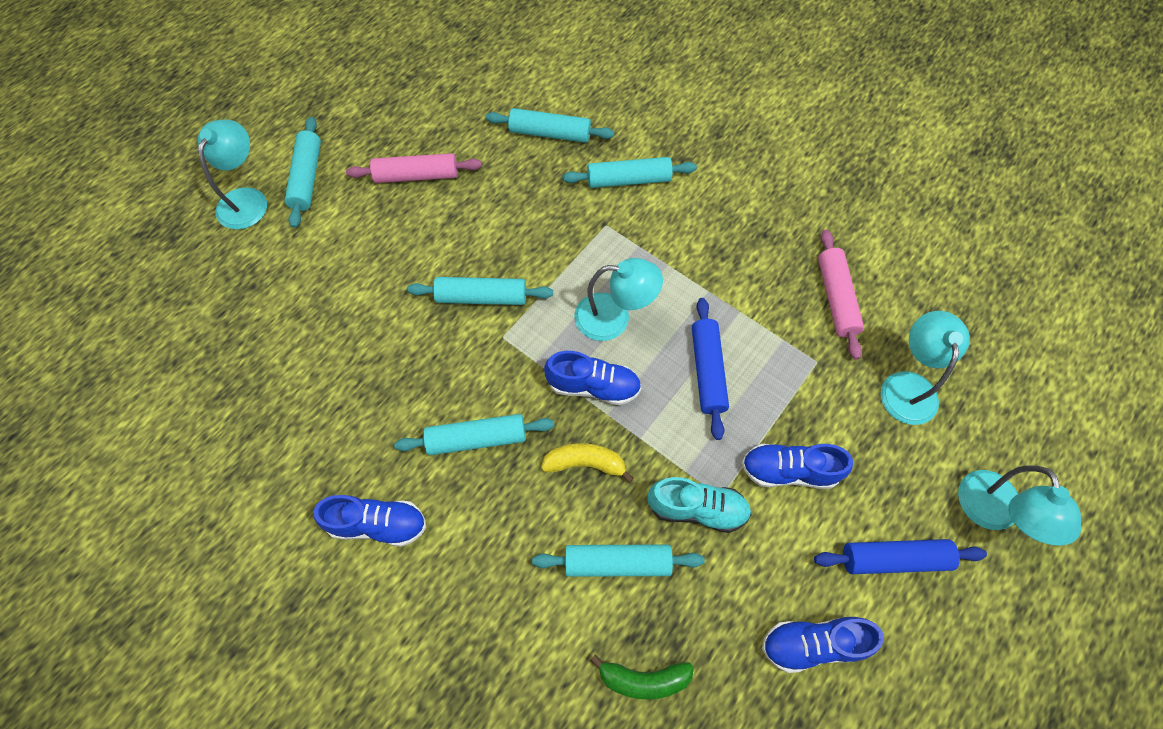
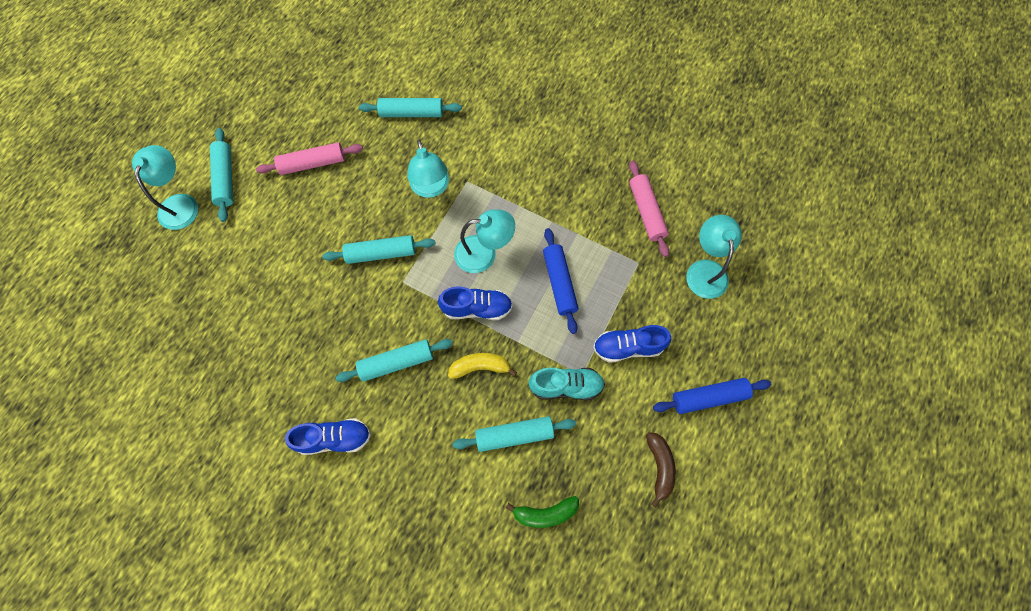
camera: 10 degrees left, 5 degrees up
turquoise rolling pin [562,157,697,188] -> none
blue shoe [762,617,884,673] -> brown banana [646,432,676,508]
turquoise lamp [958,465,1081,545] -> turquoise lamp moved to [407,140,449,198]

